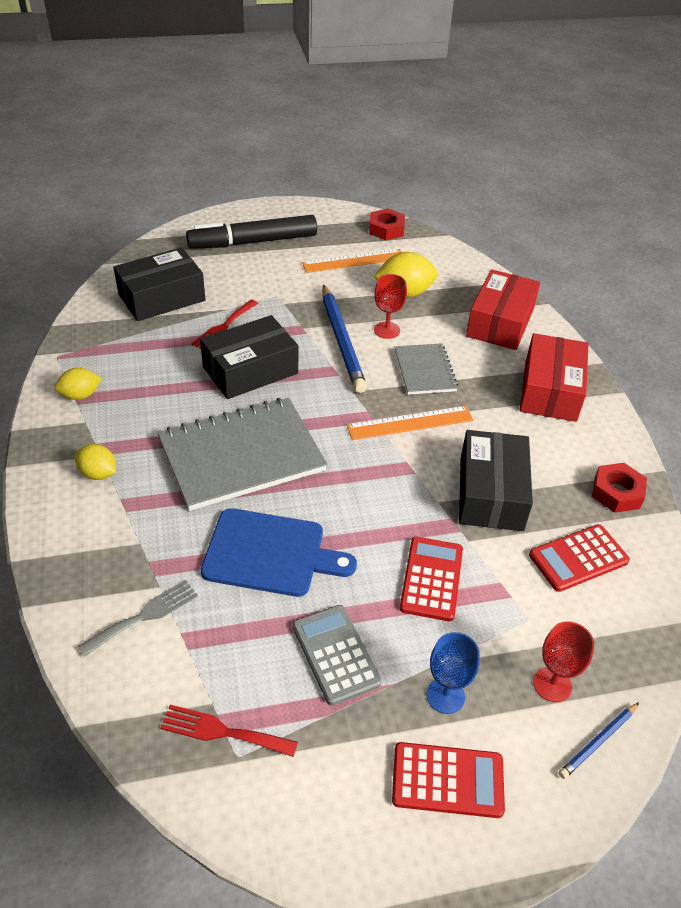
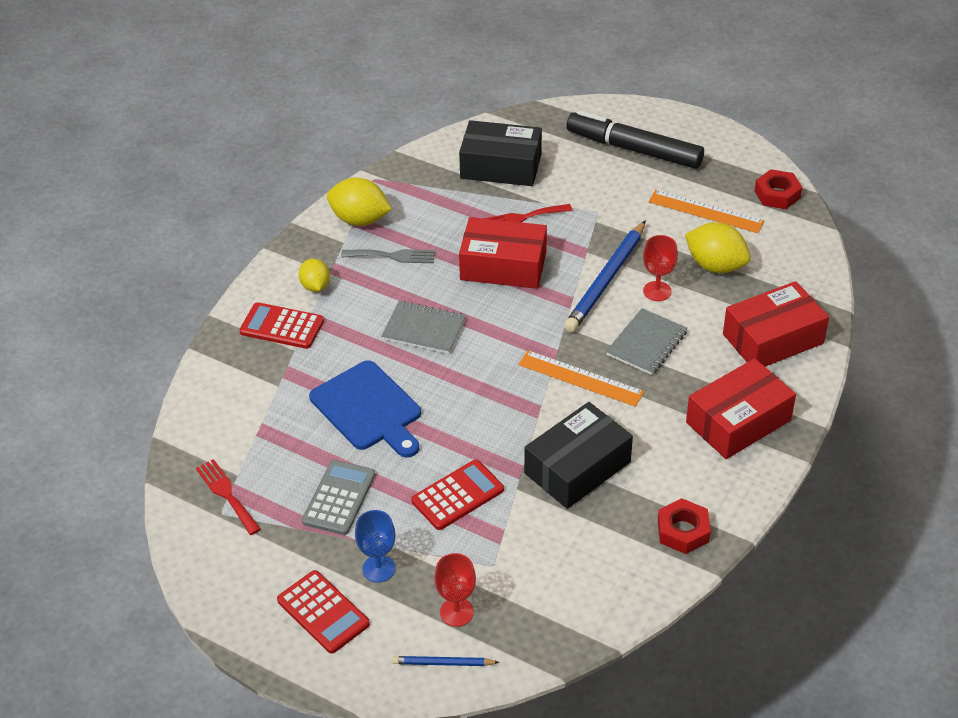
camera: 45 degrees right, 0 degrees up
yellow lemon [54,368,102,400] -> yellow lemon [327,178,391,226], size x1.62
grey fork [78,580,198,657] -> grey fork moved to [341,249,435,263]
grey notebook [158,398,327,511] -> grey notebook [381,301,466,354], size x0.54
black box [200,315,298,399] -> red box [459,217,547,289]
red calculator [529,524,630,592] -> red calculator moved to [239,302,324,349]

